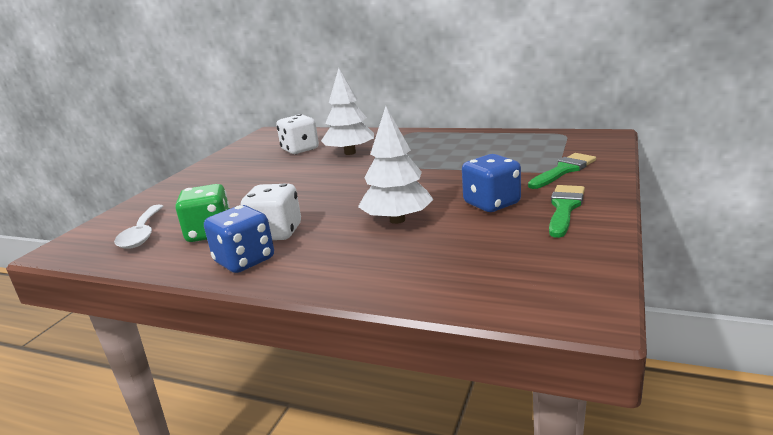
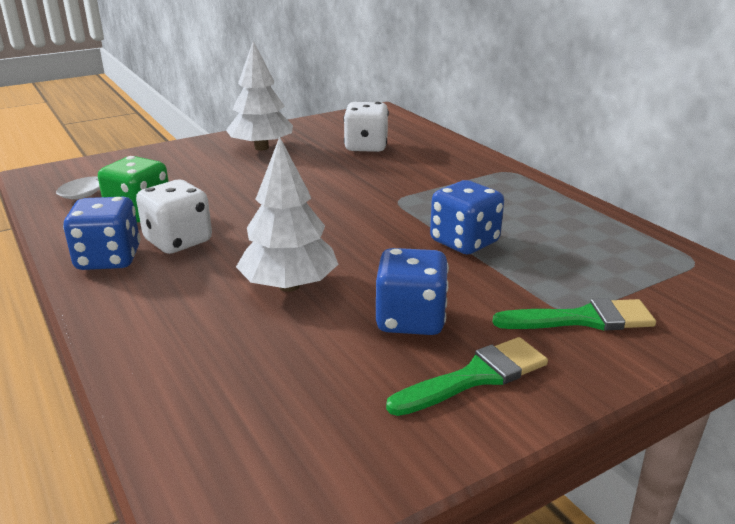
camera: 35 degrees right, 5 degrees up
white tree [321,68,374,155] -> white tree moved to [226,41,293,151]
none -> blue dice [430,180,504,255]

